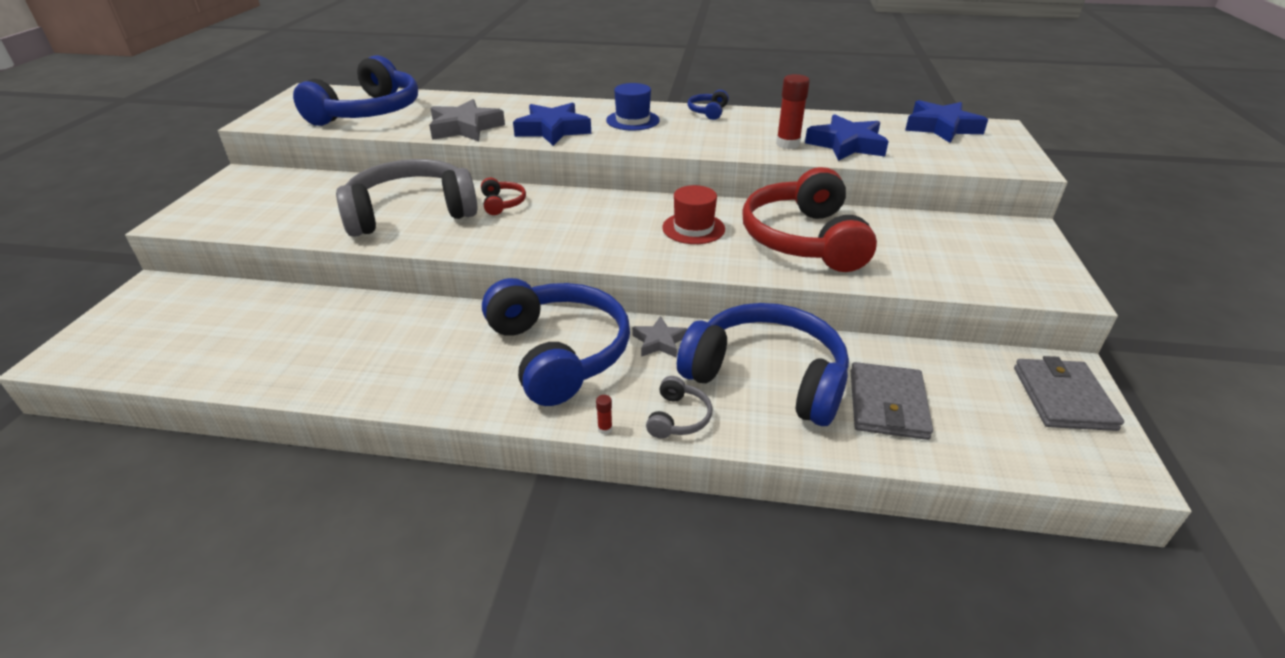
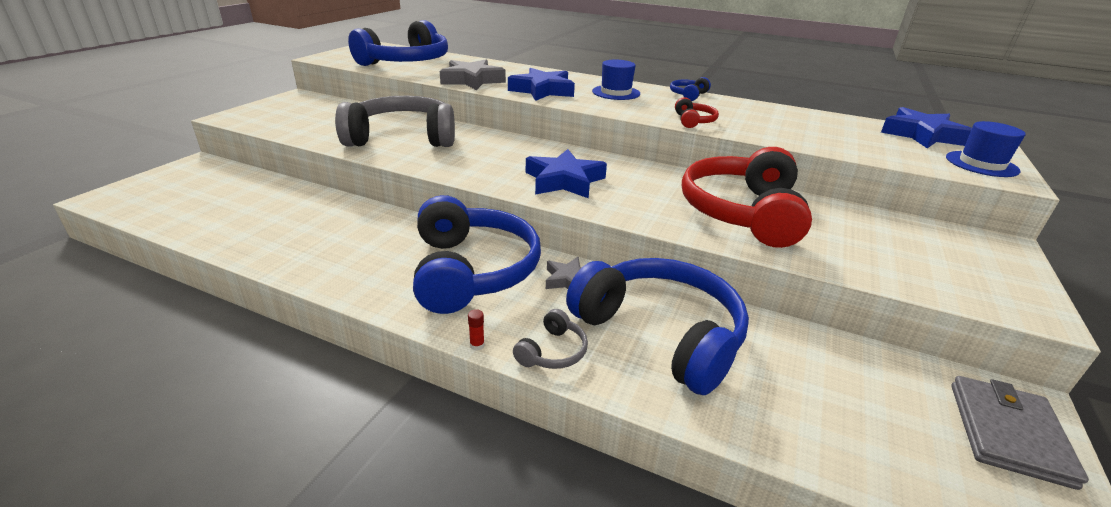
camera: 15 degrees right, 5 degrees down
red headphones [481,178,526,215] -> red headphones moved to [675,97,719,128]
red hat [662,185,725,244] -> none
red glue stick [776,74,810,149] -> none
blue star [805,114,889,161] -> blue star moved to [526,149,607,198]
grey wallet [851,362,933,440] -> none
none -> blue hat [946,121,1026,177]

